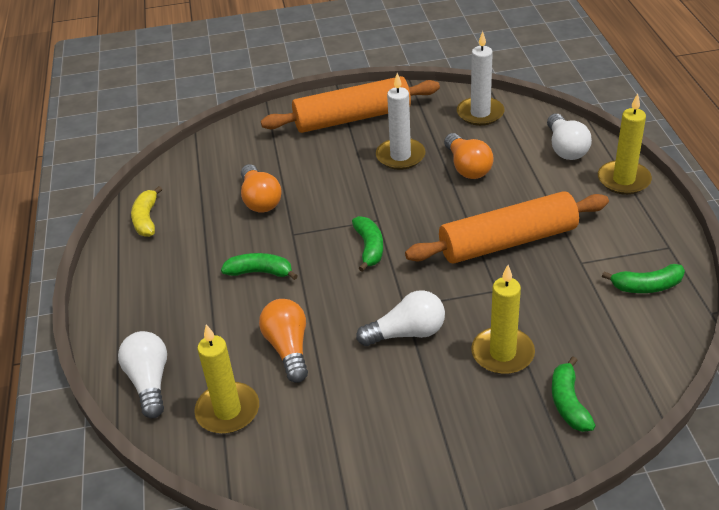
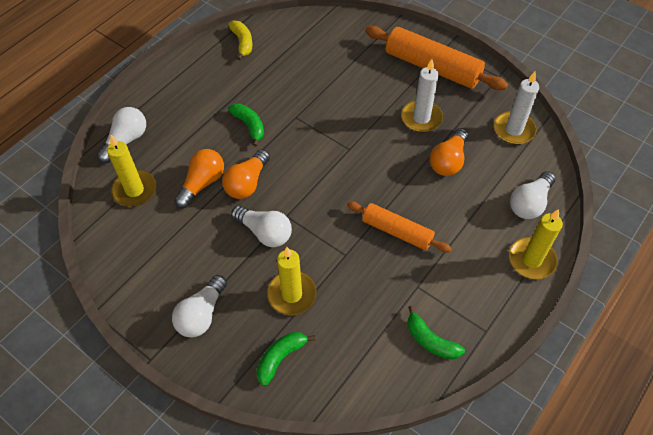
camera: 45 degrees right, 15 degrees up
yellow banana [131,186,162,237] -> yellow banana turned 120 degrees clockwise [228,21,253,60]
orange light bulb [241,164,282,213] -> orange light bulb moved to [222,149,270,199]
green banana [352,216,383,272] -> none
orange rolling pin [405,191,609,264] -> orange rolling pin [347,201,452,253], size x0.62
none -> white light bulb [172,275,227,337]

